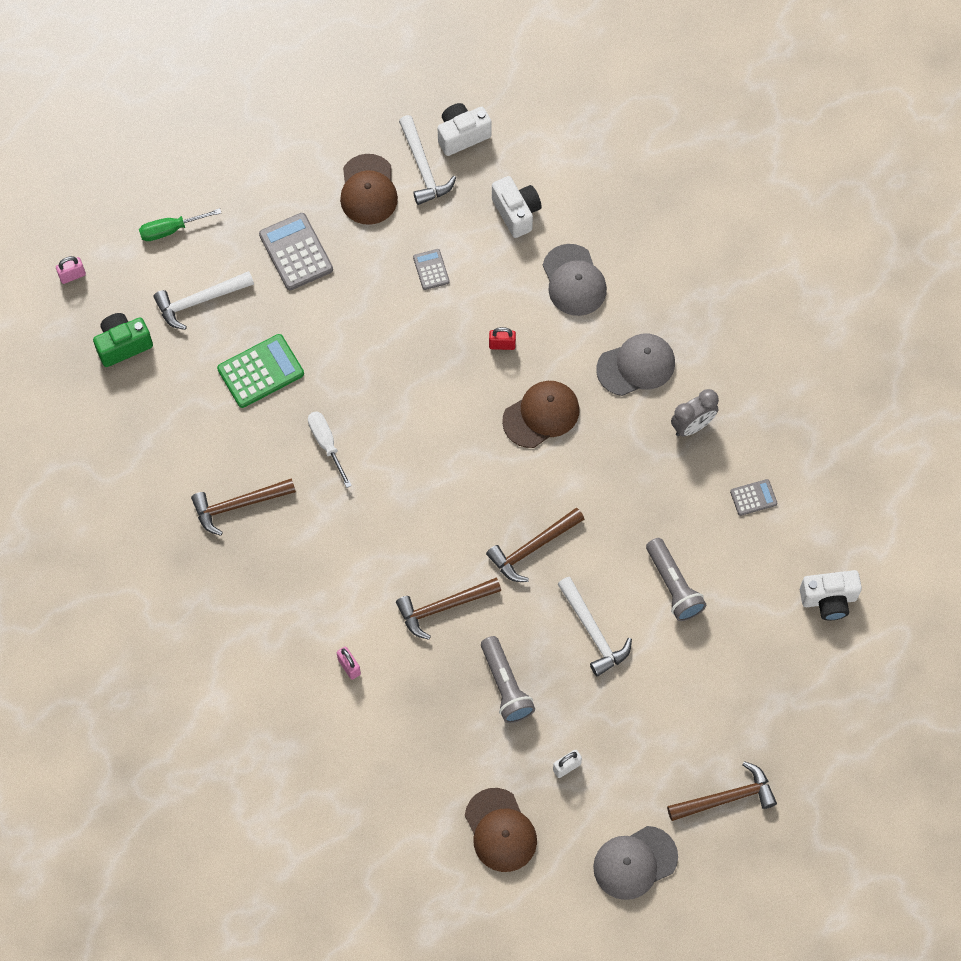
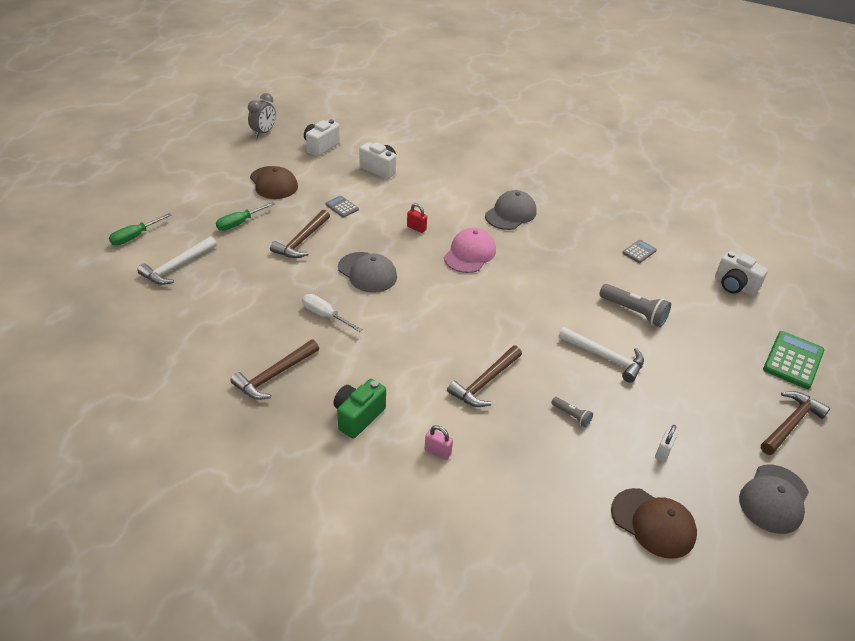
camera: 30 degrees left, 25 degrees down
pink padlock [56,256,86,284] -> none
green camera [93,313,153,367] -> green camera moved to [333,379,386,439]
green calculator [217,334,304,408] -> green calculator moved to [763,331,824,389]
grey calculator [259,213,333,290] -> green screwdriver [216,202,275,231]
white hammer [399,115,456,205] -> none
grey flashlight [481,636,535,723] -> grey flashlight [551,397,593,427], size x0.53
brown hammer [486,508,584,582] -> brown hammer moved to [270,210,330,258]
red padlock [489,327,516,350] -> red padlock turned 60 degrees clockwise [407,203,427,233]
brown cap [502,381,580,448] -> pink cap [444,228,496,273]
grey cap [543,244,607,316] -> grey cap moved to [338,252,397,293]
grey clock [671,389,719,436] -> grey clock moved to [248,93,276,138]
white camera [800,570,862,620] -> white camera turned 75 degrees clockwise [715,251,768,296]

